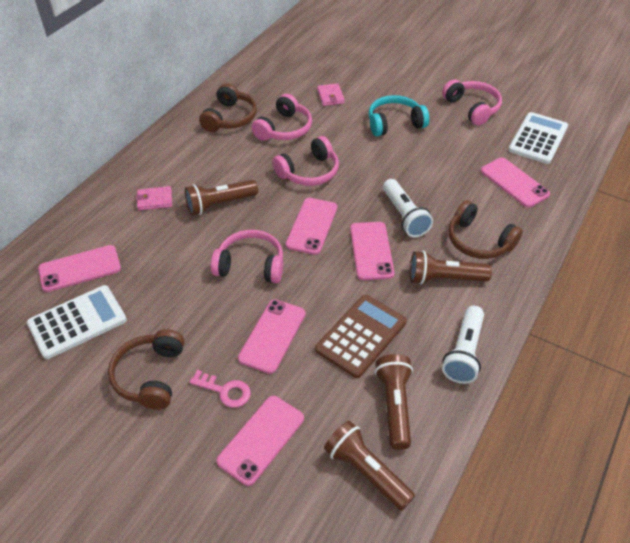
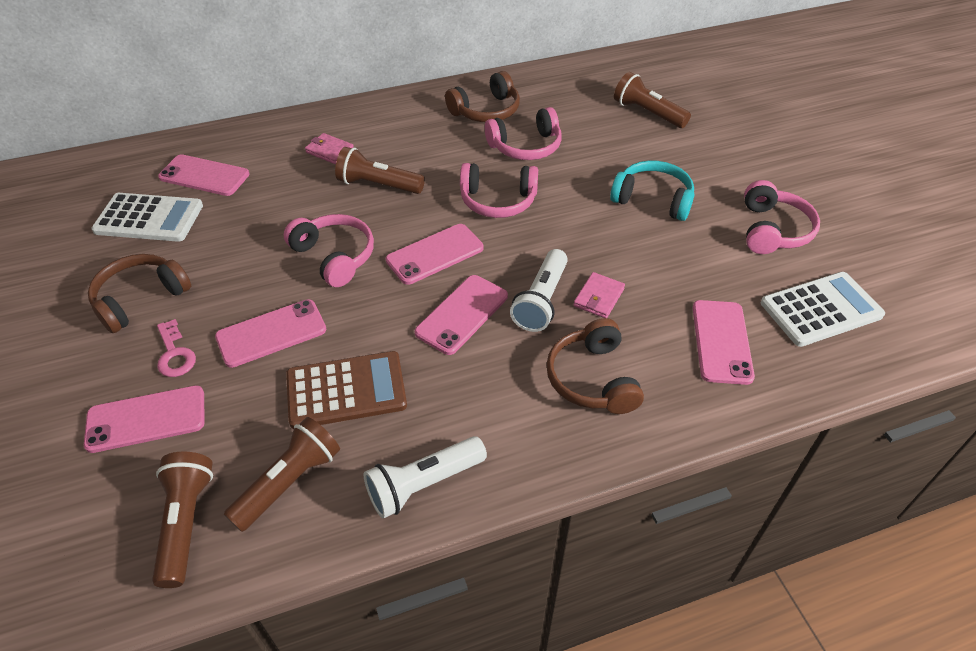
camera: 40 degrees right, 0 degrees up
pink wallet [317,83,345,106] -> pink wallet moved to [574,272,625,318]
brown flashlight [410,251,492,285] -> brown flashlight moved to [614,72,691,128]

